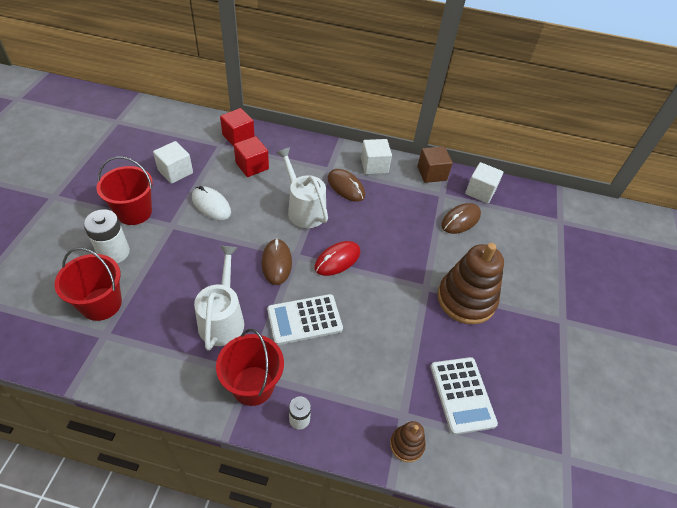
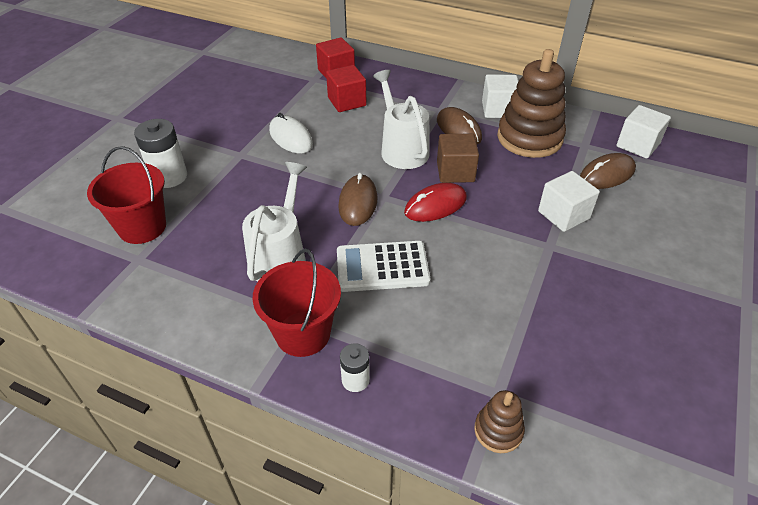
camera: 15 degrees right, 5 degrees down
red bucket [97,157,153,225] -> none
white cube [153,141,193,184] -> white cube moved to [538,171,600,232]
brown cube [417,146,453,183] -> brown cube moved to [437,133,479,183]
white calculator [431,357,498,435] -> none
brown stacking toy [438,243,504,325] -> brown stacking toy moved to [497,49,566,158]

